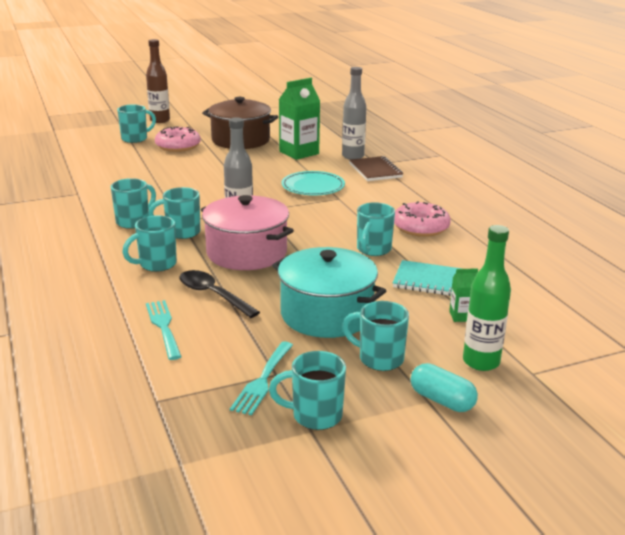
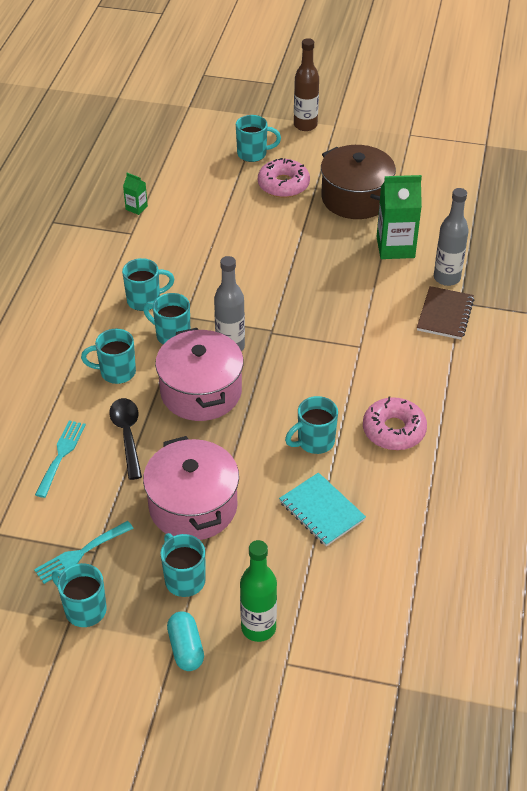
camera: 35 degrees right, 20 degrees up
turquoise pot [272,247,386,338] -> pink pot [143,436,239,540]
turquoise plate [281,171,345,195] -> none
green carton [449,268,478,322] -> green carton moved to [123,173,148,215]

